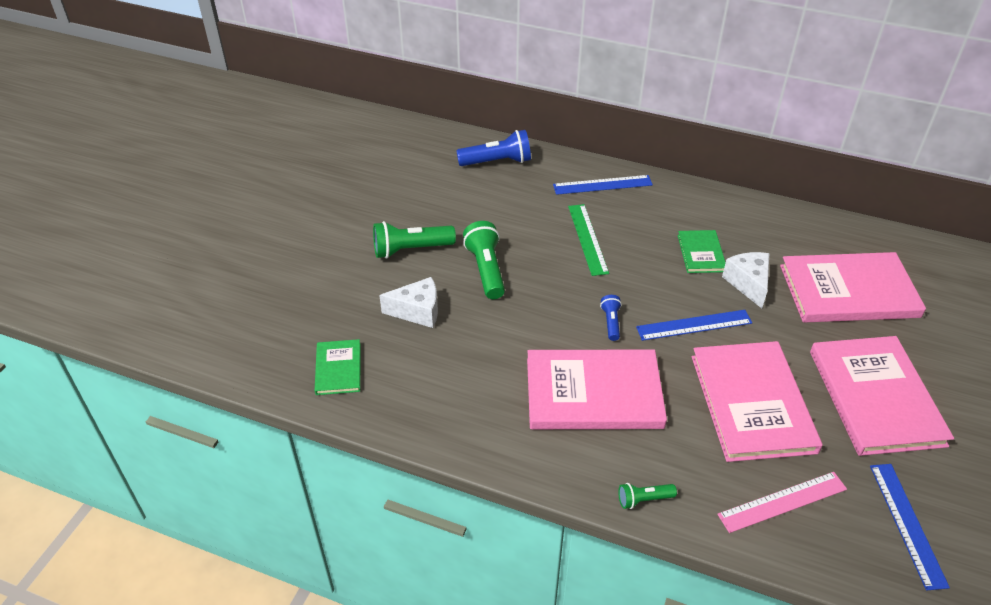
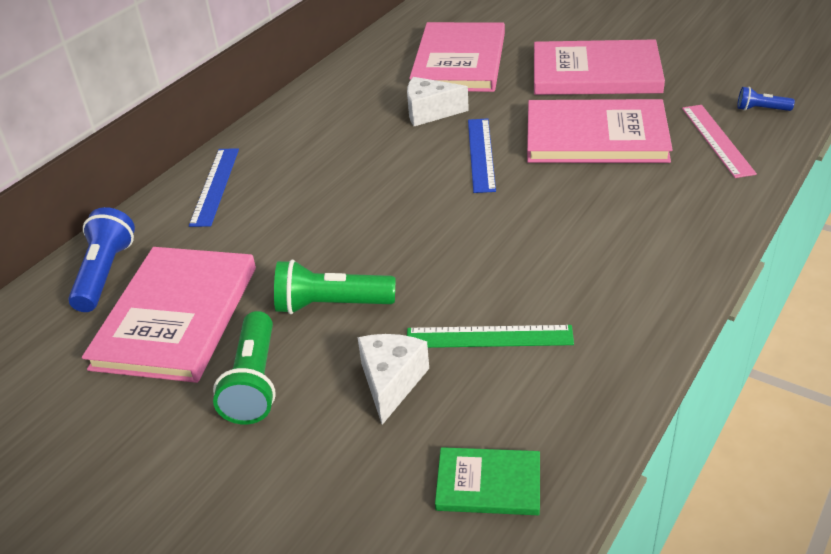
camera: 75 degrees left, 5 degrees down
pink book [527,349,667,429] -> pink book moved to [82,247,256,383]
green ruler [568,204,609,276] -> green ruler moved to [407,325,574,348]
blue flashlight [600,295,622,341] -> blue flashlight moved to [737,87,795,111]
green flashlight [618,483,677,509] -> none
green book [678,230,726,273] -> none
blue ruler [870,464,950,590] -> none

